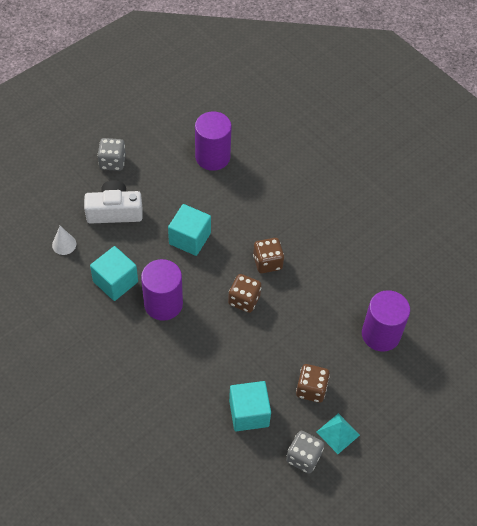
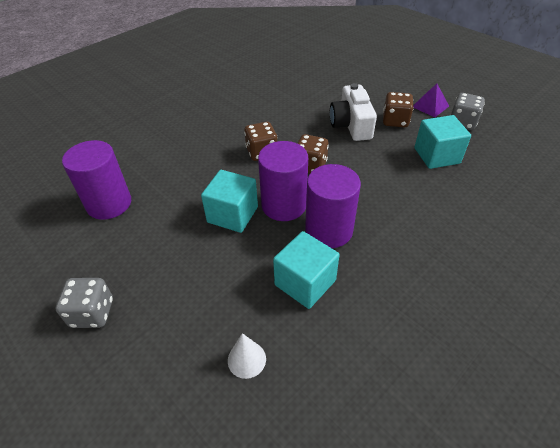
camera: 90 degrees left, 10 degrees down
white camera [84,180,143,224] -> white camera moved to [330,83,377,141]
turquoise pyramid [317,413,360,454] -> purple pyramid [413,83,449,117]
purple cylinder [362,290,410,352] -> purple cylinder moved to [258,141,308,221]

